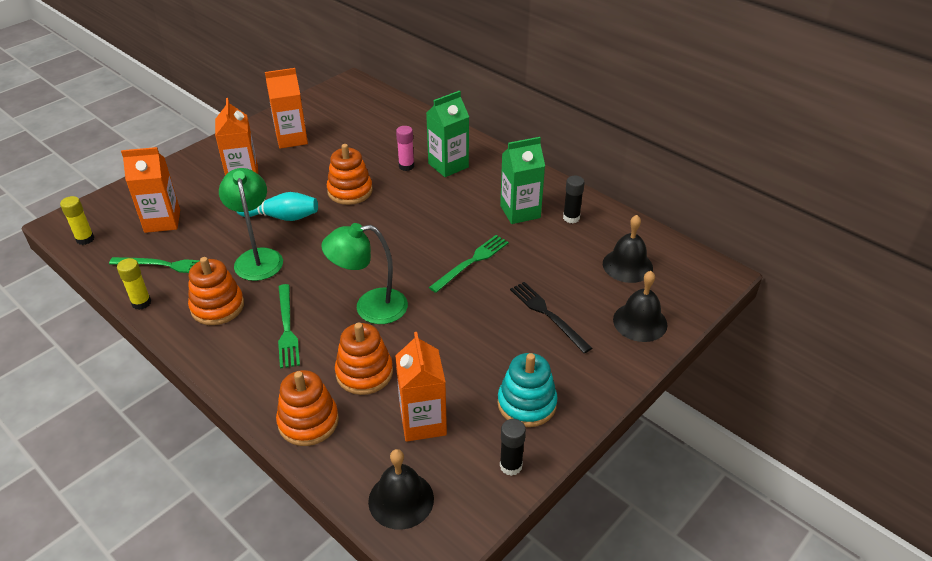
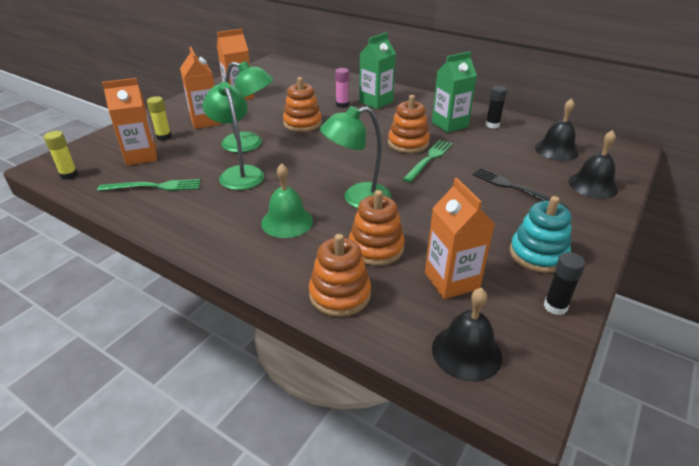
camera: 10 degrees left, 5 degrees down
yellow glue stick [117,258,151,310] -> yellow glue stick moved to [147,96,172,141]
orange stacking toy [188,257,244,325] -> orange stacking toy moved to [388,95,430,153]
turquoise bowling pin [237,192,318,221] -> green lamp [221,61,274,153]
green fork [278,284,300,369] -> green bell [261,164,313,238]

